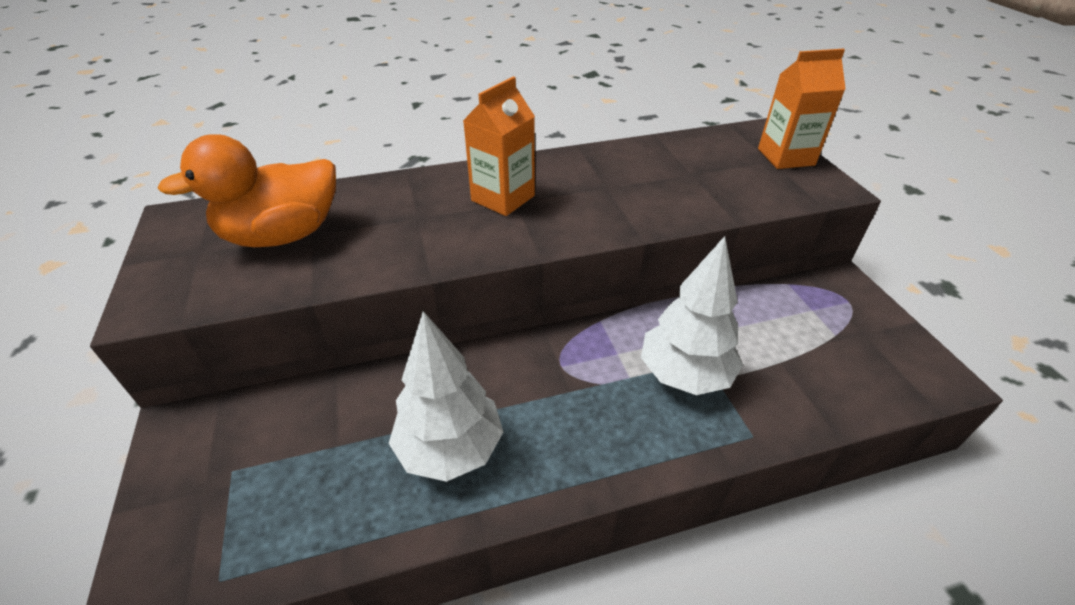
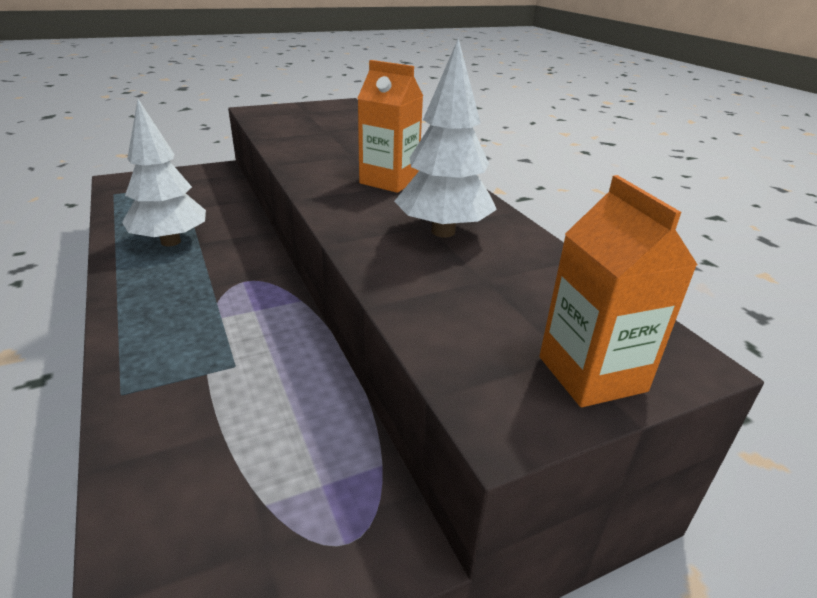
camera: 80 degrees right, 10 degrees down
orange duck [157,134,336,247] -> none
white tree [641,236,743,395] -> white tree moved to [394,38,497,237]

